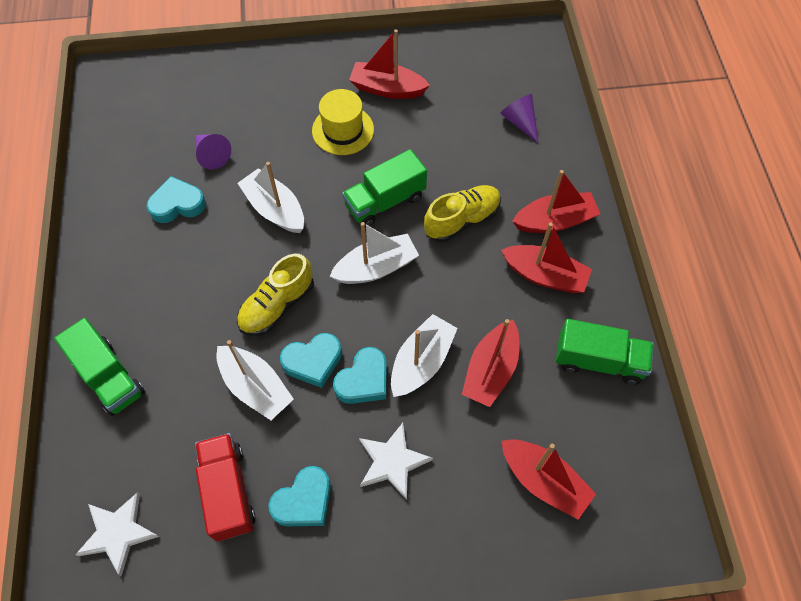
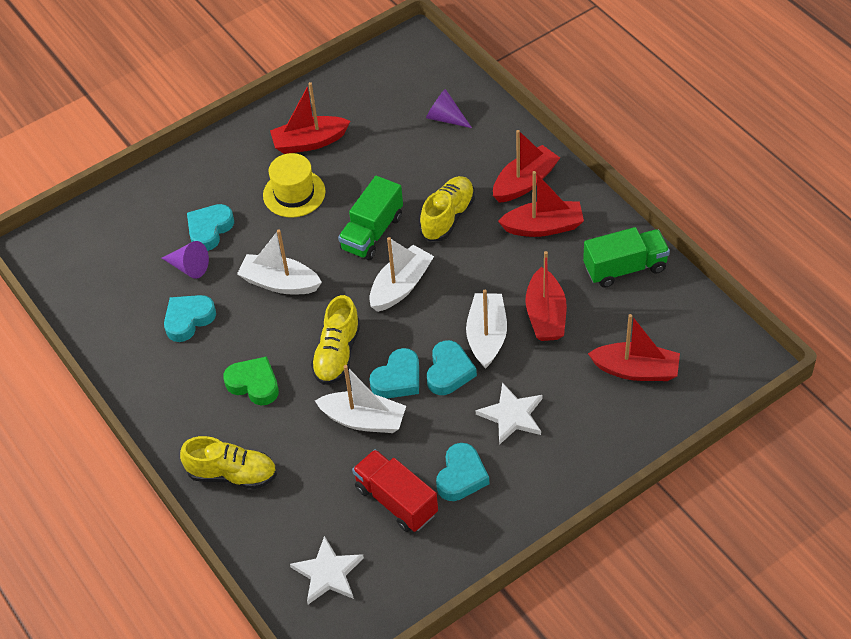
camera: 25 degrees left, 10 degrees down
green truck [54,318,145,416] -> yellow shoe [180,436,277,489]
none -> turquoise heart [187,204,234,251]
none -> green heart [223,356,279,406]

